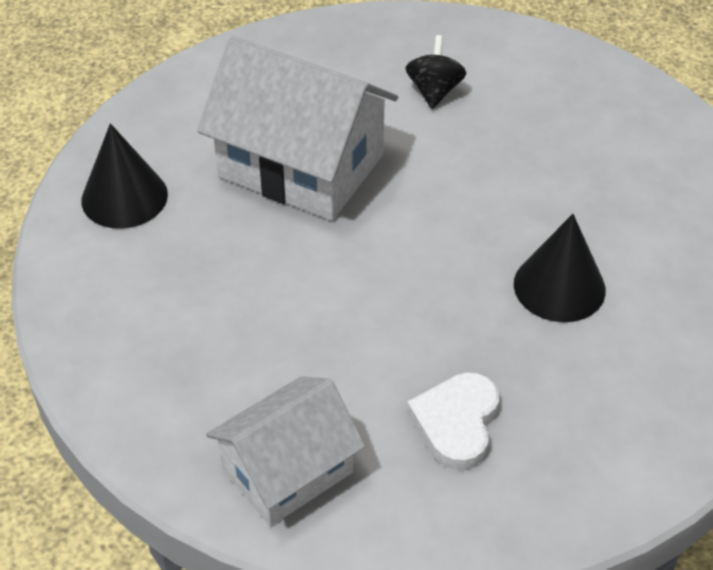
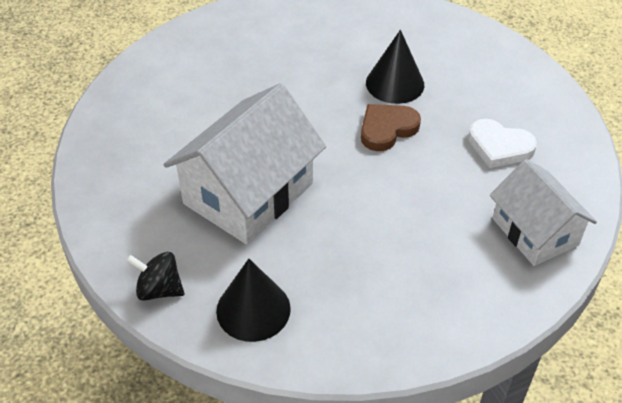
camera: 80 degrees left, 0 degrees up
black spinning top [405,35,466,109] -> black spinning top moved to [126,252,184,301]
none -> brown heart [361,104,421,151]

